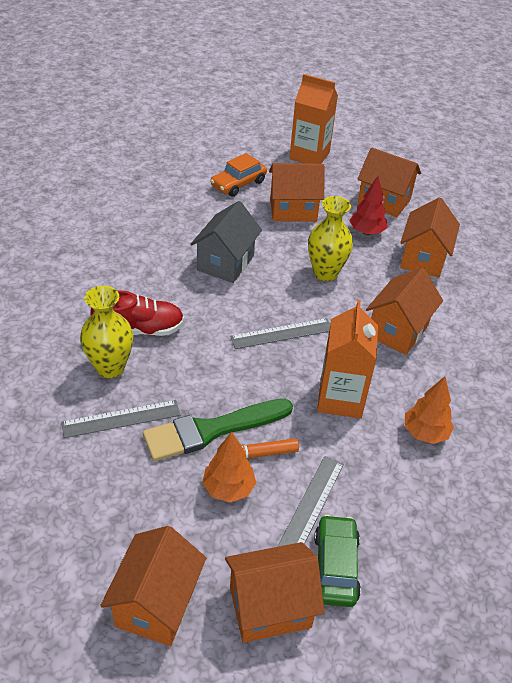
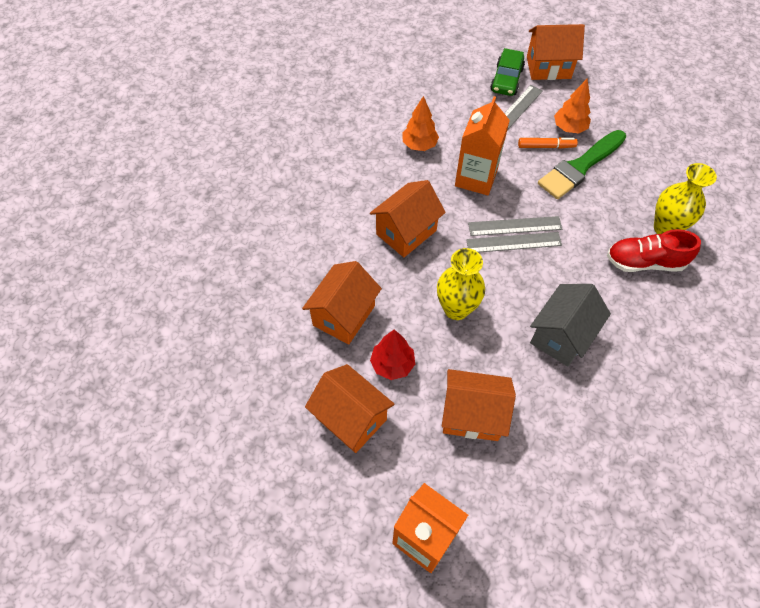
camera: 165 degrees left, 15 degrees up
grey ruler [61,400,180,438] -> grey ruler moved to [468,216,562,236]
orange house [100,526,206,646] -> none
green brush [143,399,293,461] -> green brush turned 150 degrees clockwise [538,130,626,199]
orange car [210,153,267,197] -> none

